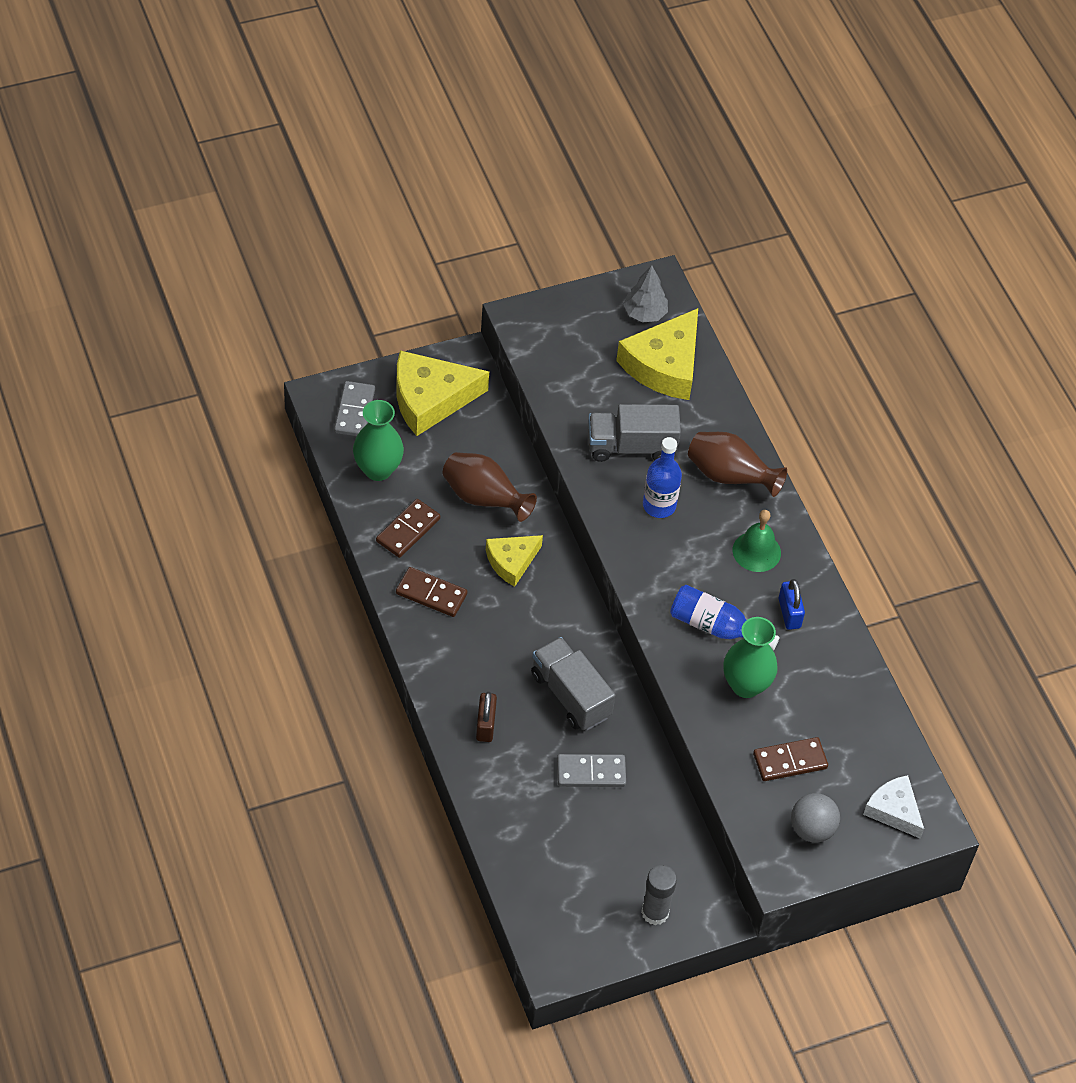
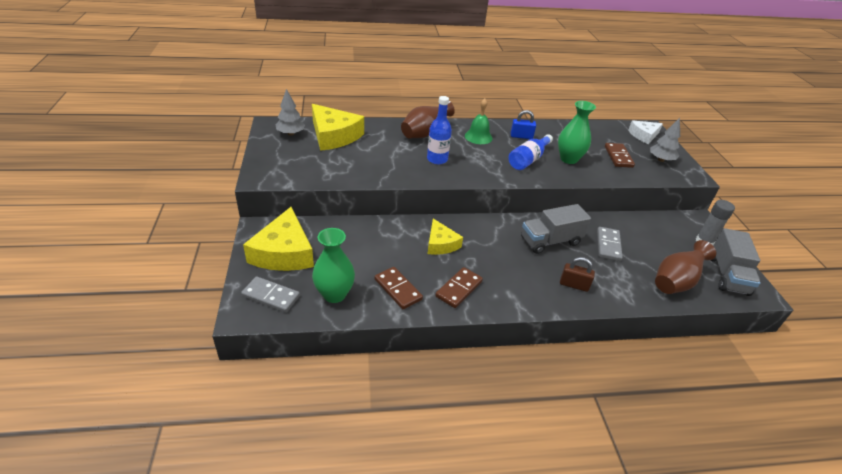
camera: 75 degrees left, 15 degrees down
brown vase [442,452,537,522] -> brown vase moved to [655,240,716,294]
grey truck [588,404,681,462] -> grey truck moved to [710,228,760,296]
grey ball [791,793,840,842] -> grey tree [650,118,680,162]

